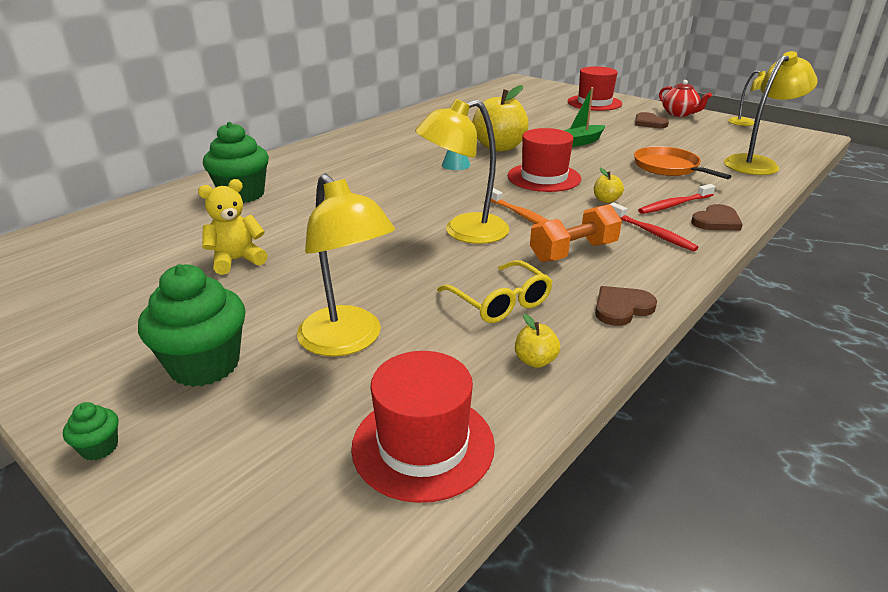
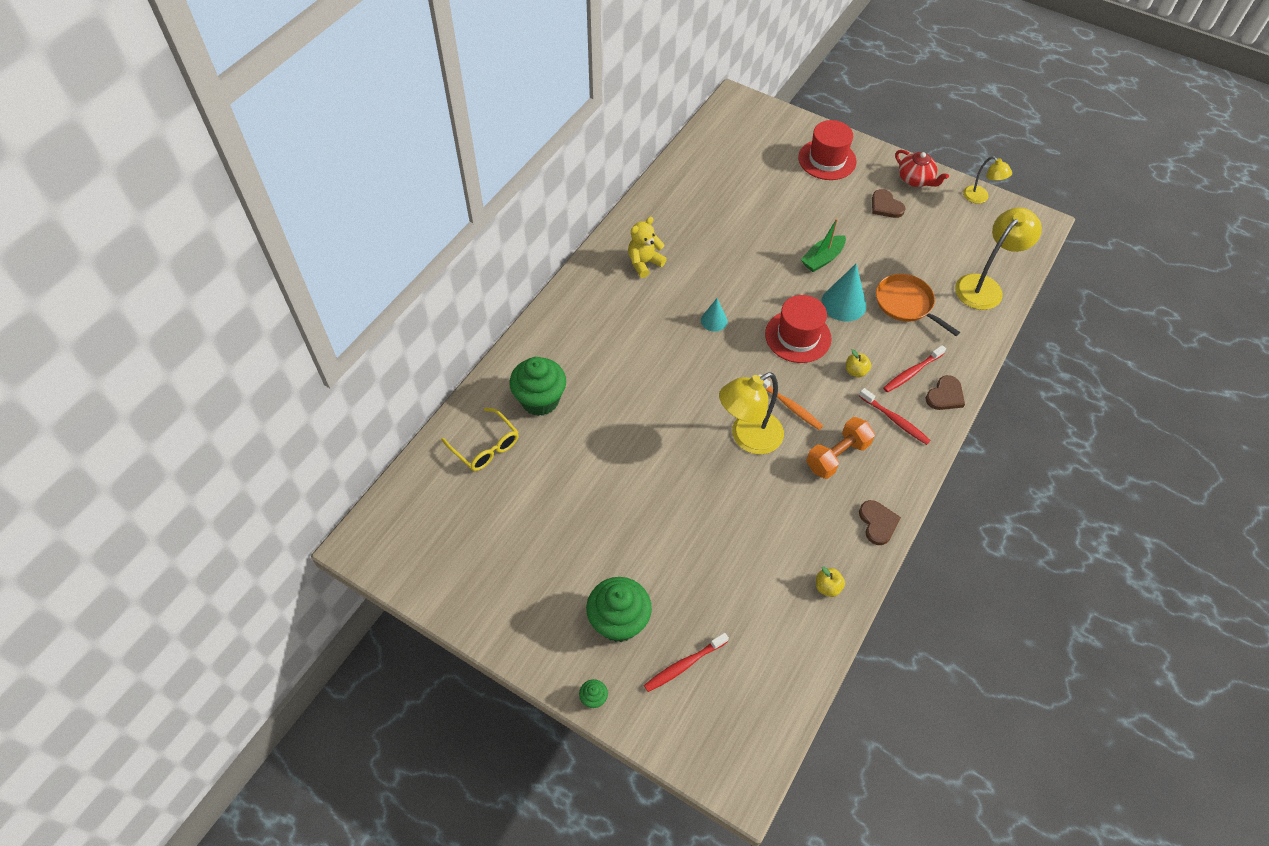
camera: 10 degrees left, 25 degrees up
yellow teddy bear [198,179,267,275] -> yellow teddy bear moved to [628,217,667,278]
yellow lamp [297,174,395,356] -> none
red hat [351,351,495,503] -> none
yellow glasses [437,260,552,323] -> yellow glasses moved to [441,408,519,471]
yellow apple [472,85,529,152] -> none
brown heart [595,286,657,326] -> brown heart turned 120 degrees clockwise [859,500,901,545]
none -> red toothbrush [644,633,729,692]
none -> turquoise cone [821,264,866,321]

